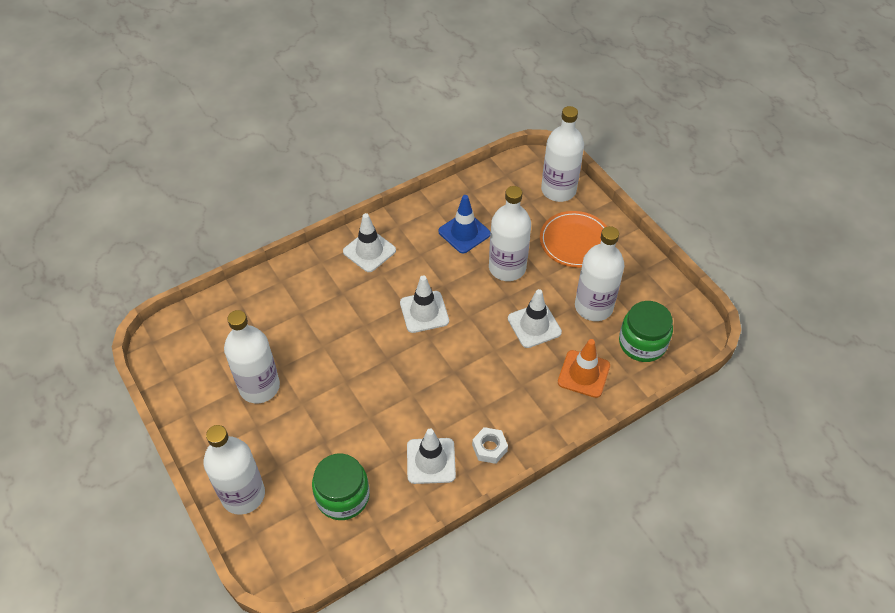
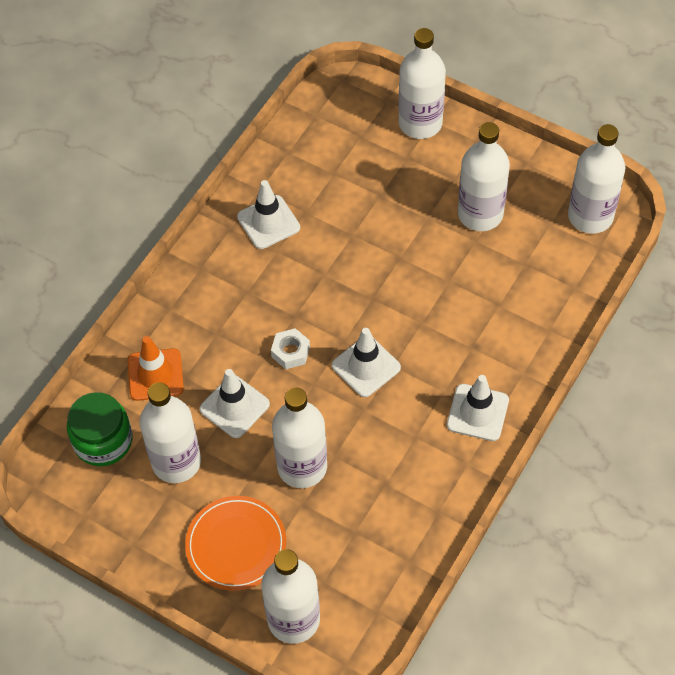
camera: 155 degrees right, 5 degrees up
green jar [312,453,370,520] -> none
blue traffic cone [438,195,491,253] -> none
white nut [472,427,508,464] -> white nut moved to [271,328,310,369]
none -> white bottle [568,124,625,234]

